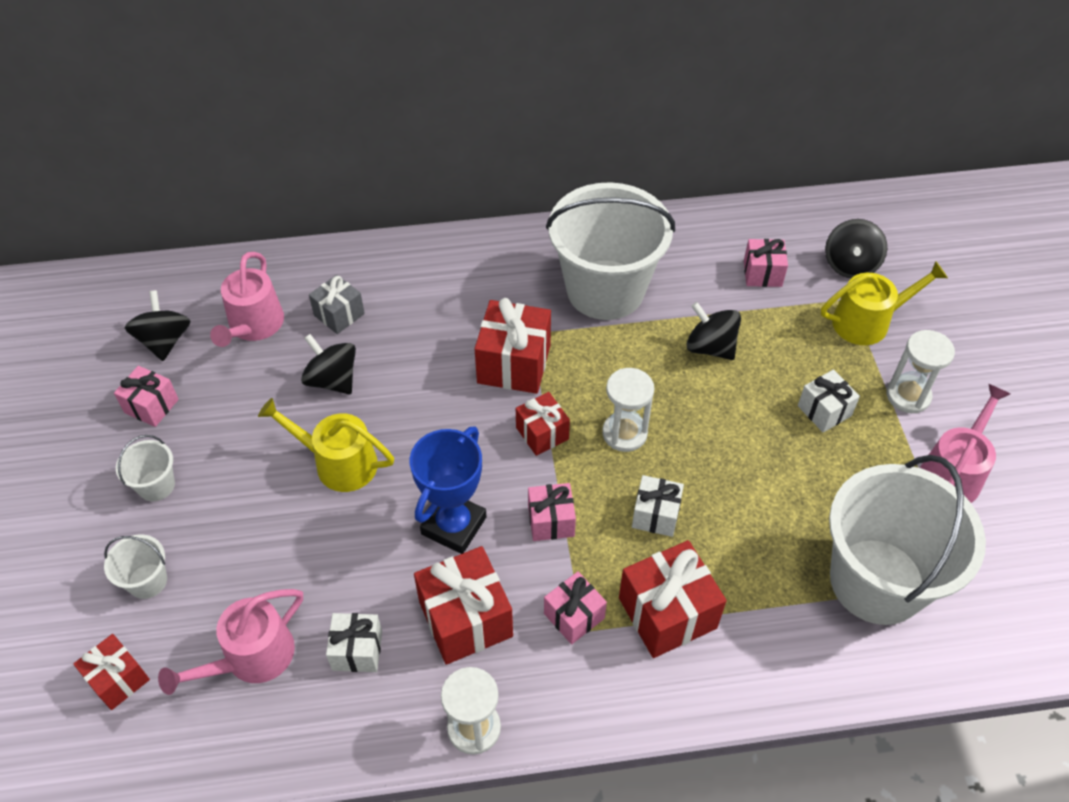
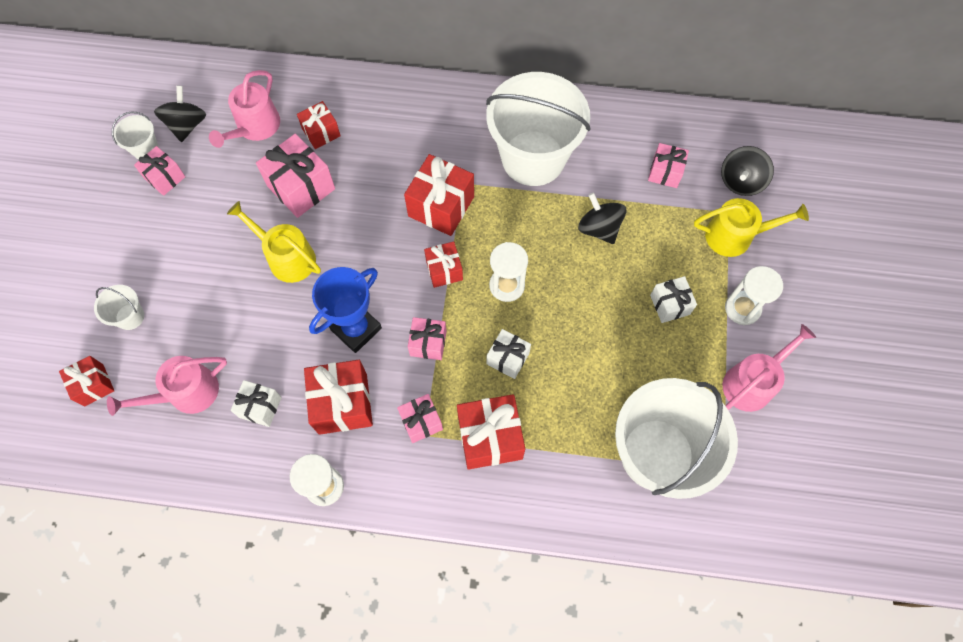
camera: 15 degrees right, 15 degrees up
white bucket [116,435,175,501] -> white bucket moved to [112,112,159,159]
black spinning top [301,334,356,394] -> pink gift [256,134,335,218]
grey gift [309,275,365,334] -> red gift [297,101,341,149]

